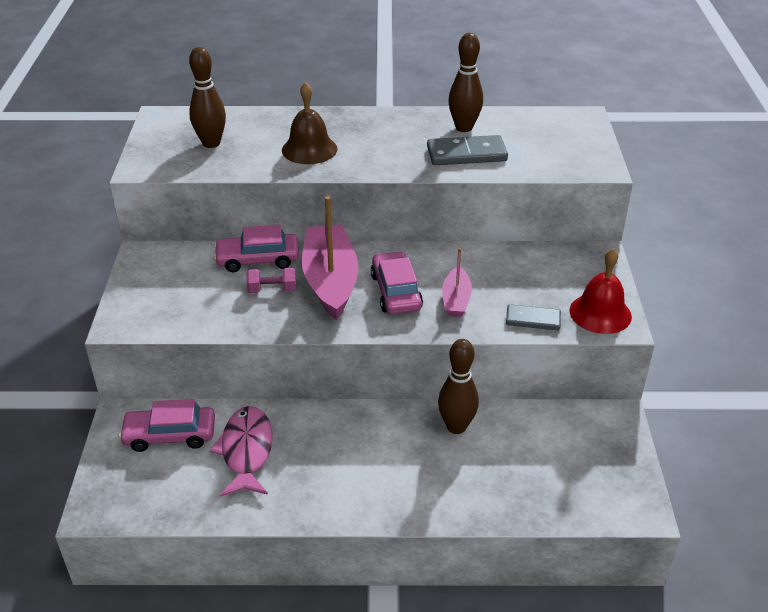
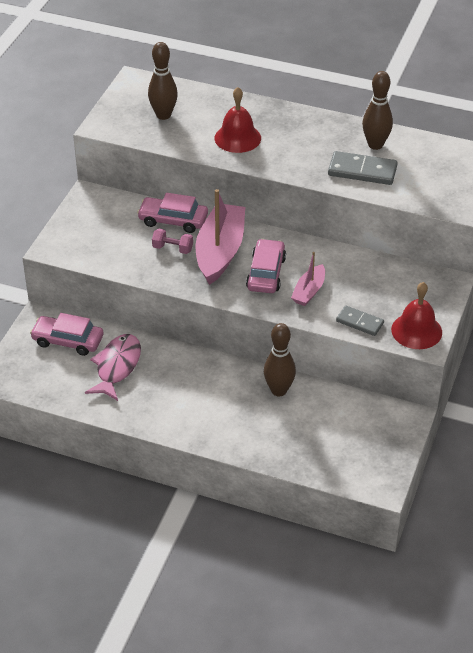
camera: 20 degrees right, 5 degrees up
brown bell [282,82,337,164] -> red bell [215,87,261,153]

